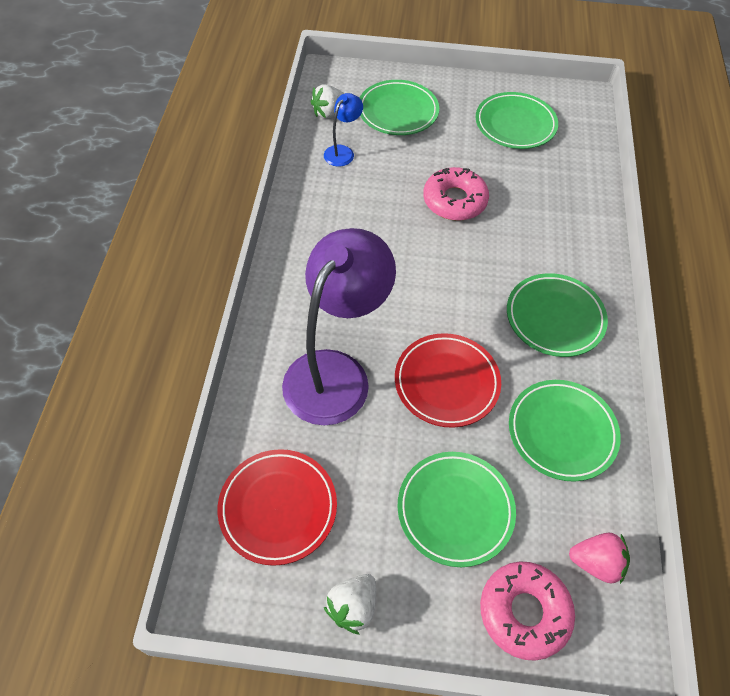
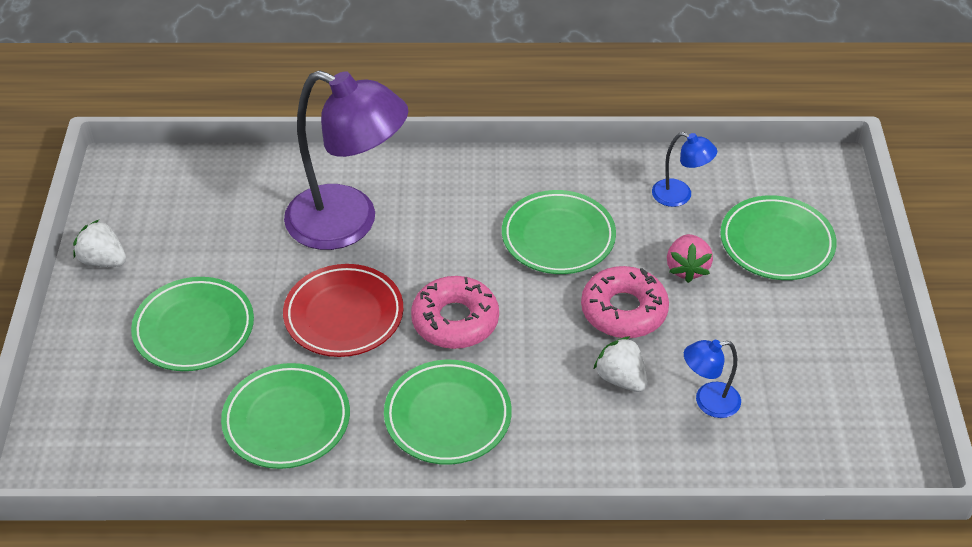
camera: 85 degrees right, 10 degrees down
red plate [217,449,337,566] -> none
white strawberry [311,84,344,119] -> white strawberry moved to [593,336,648,392]
green plate [476,92,558,149] -> green plate moved to [502,190,616,274]
pink donut [480,561,575,661] -> pink donut moved to [411,276,499,349]
pink strawberry [569,533,630,584] -> pink strawberry moved to [667,234,713,283]
none -> blue lamp [684,340,741,418]

